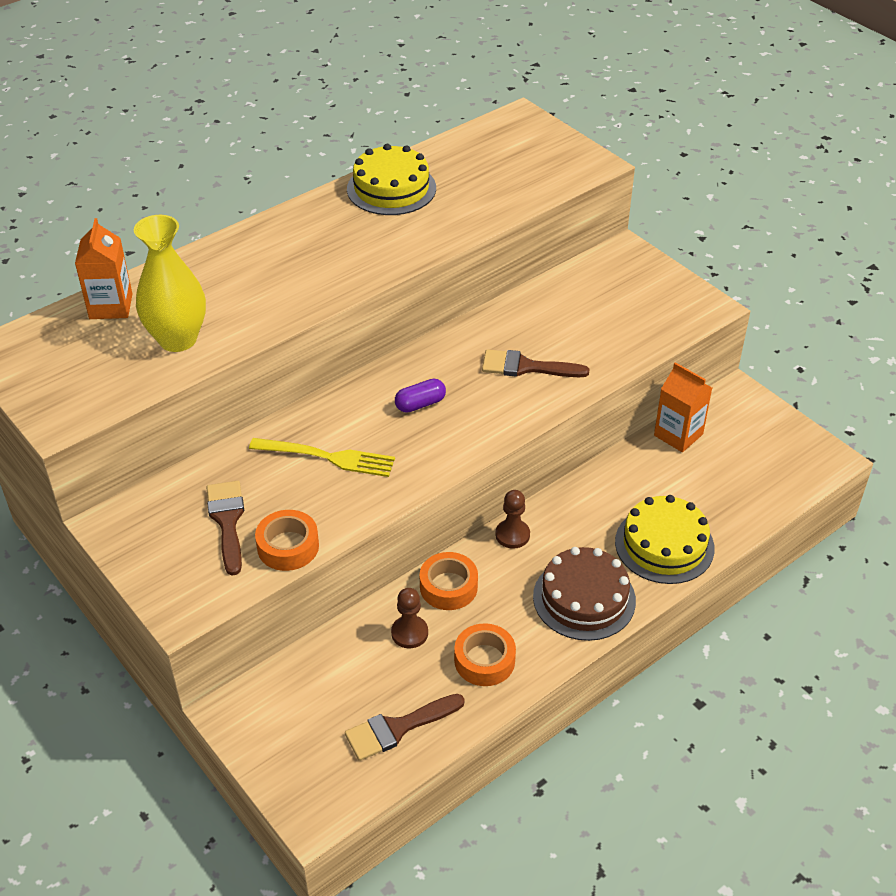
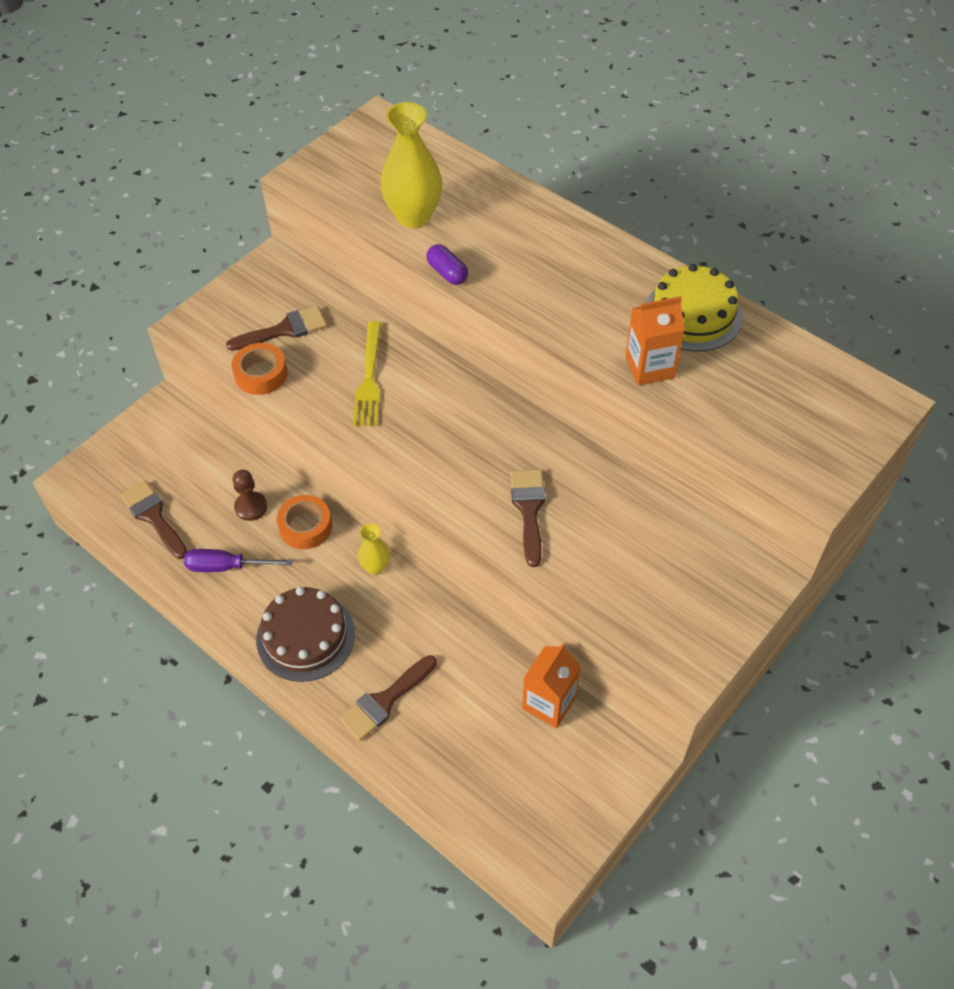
camera: 80 degrees right, 10 degrees up
orange carton [75,218,133,319] -> orange carton moved to [626,296,685,386]
purple capsule [395,379,446,413] -> purple capsule moved to [426,244,468,285]
orange tape [454,623,516,686] -> purple screwdriver [184,549,293,572]
brown pawn [495,490,530,549] -> yellow vase [358,524,390,575]
yellow cake [615,495,715,584] -> brown brush [339,655,437,741]

